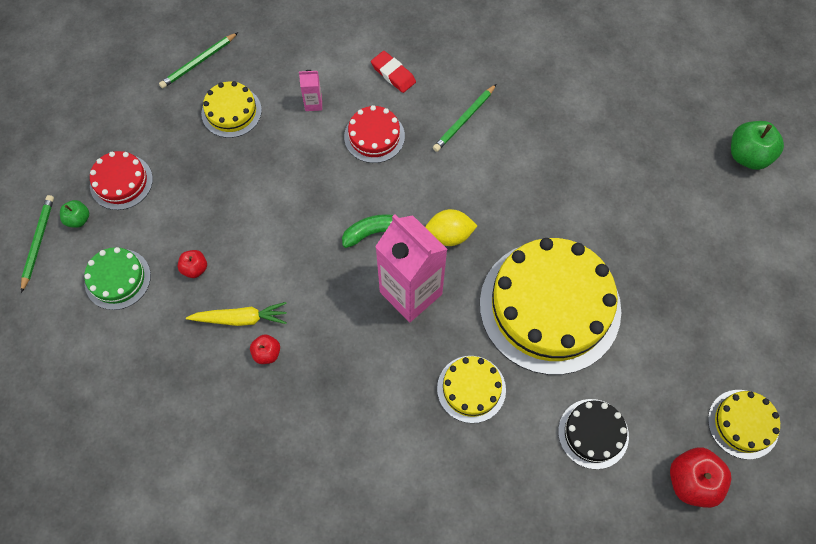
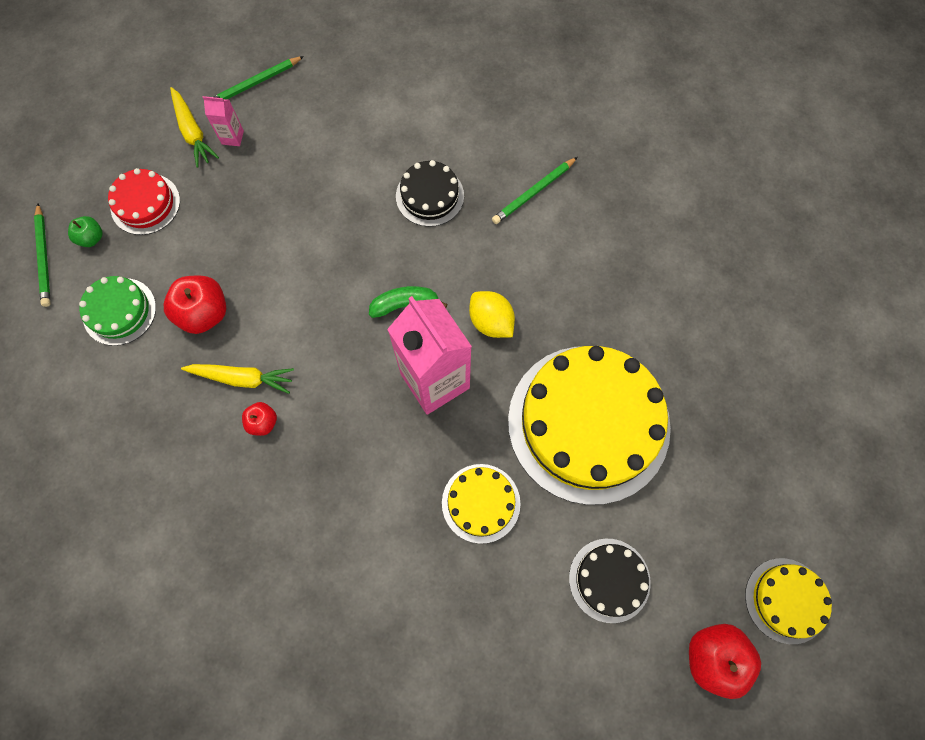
camera: 10 degrees right, 5 degrees up
green pencil [21,195,54,293] -> green pencil turned 150 degrees clockwise [34,203,51,307]
red apple [178,250,207,278] -> red apple [164,276,226,334], size x1.81
yellow cake [201,81,262,138] -> none
pink carton [299,70,322,111] -> pink carton moved to [203,96,244,146]
red cake [344,105,405,163] -> black cake [396,160,464,227]
red eraser [371,51,416,93] -> none
yellow lemon [425,209,478,246] -> yellow lemon turned 45 degrees clockwise [469,291,515,338]
green apple [731,121,784,170] -> none
none -> yellow carrot [170,87,219,168]

